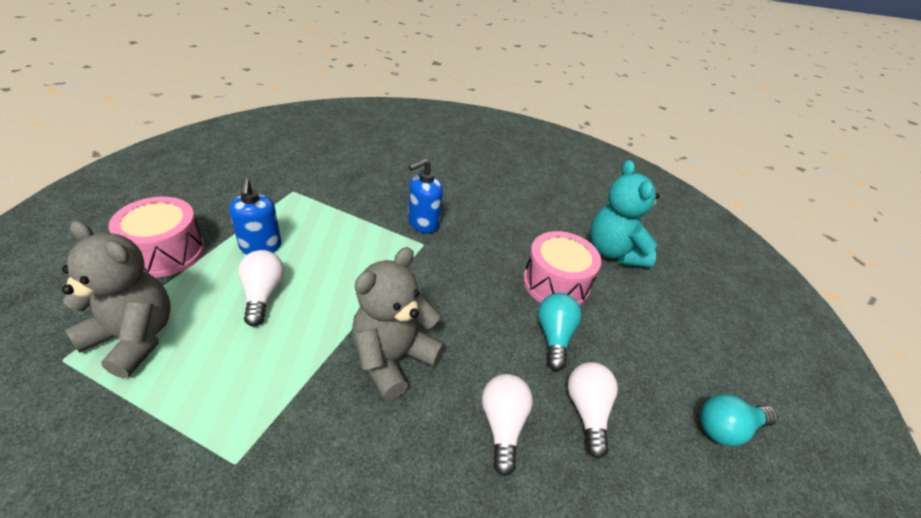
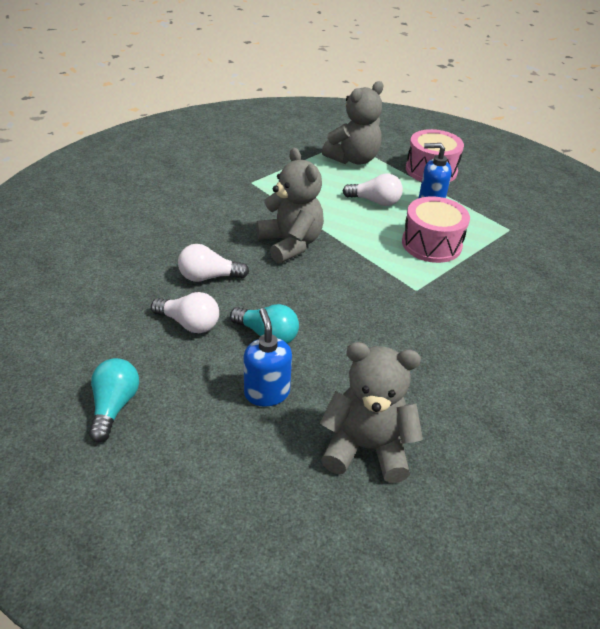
camera: 115 degrees right, 0 degrees up
blue soap dispenser [408,159,443,233] -> blue soap dispenser moved to [243,308,292,407]
white light bulb [482,374,533,476] -> white light bulb turned 150 degrees clockwise [178,244,249,282]
pink drum [523,231,602,306] -> pink drum moved to [402,196,470,263]
turquoise teddy bear [590,160,659,268] -> grey teddy bear [320,342,423,483]

